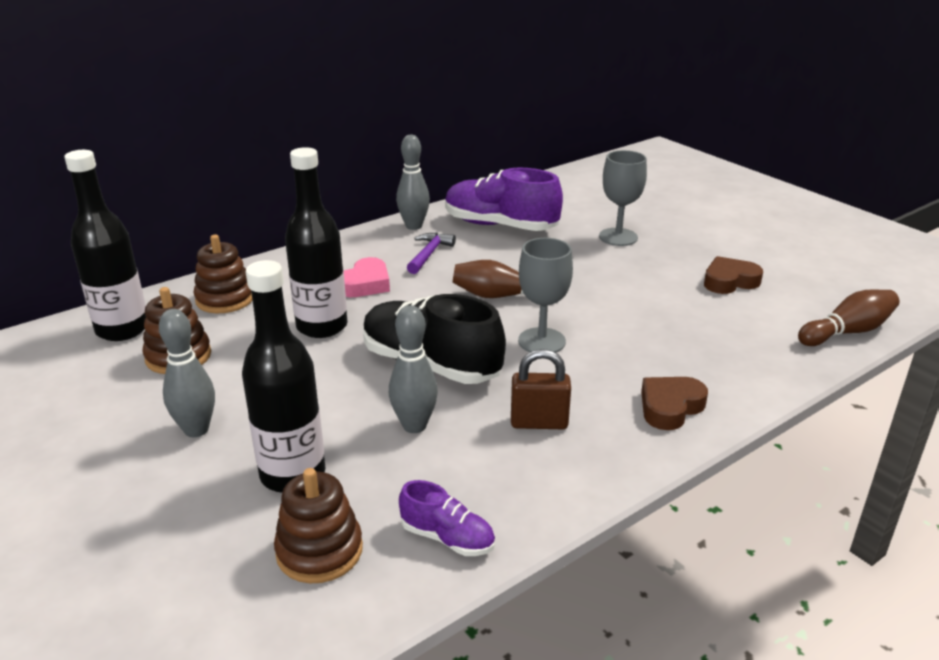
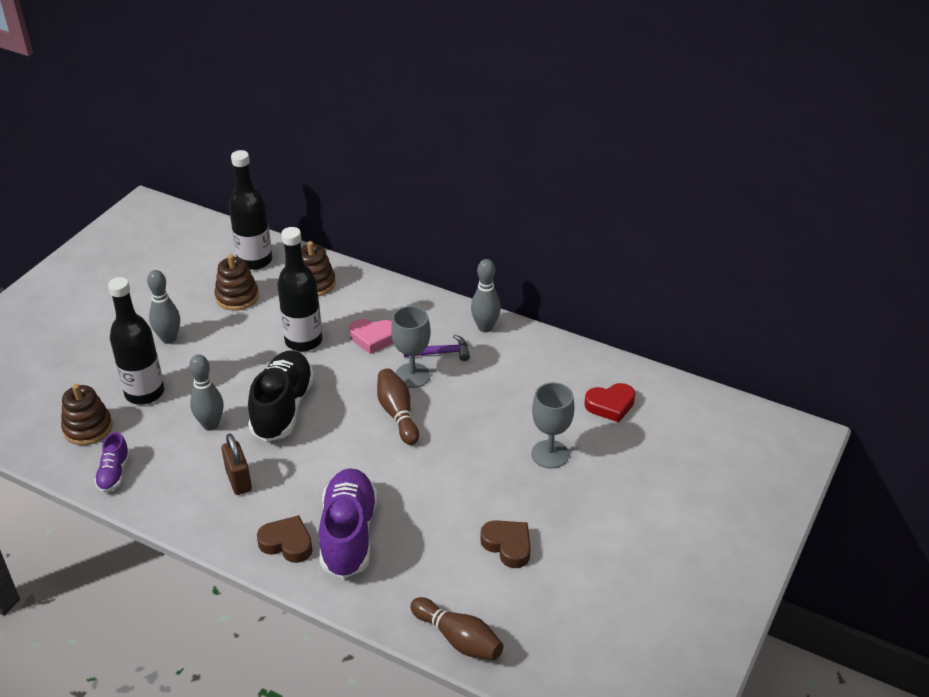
camera: 65 degrees right, 10 degrees up
purple shoe [445,168,563,231] -> purple shoe moved to [319,468,377,579]
grey goblet [518,238,573,353] -> grey goblet moved to [391,306,431,388]
none -> red heart [584,383,635,422]

